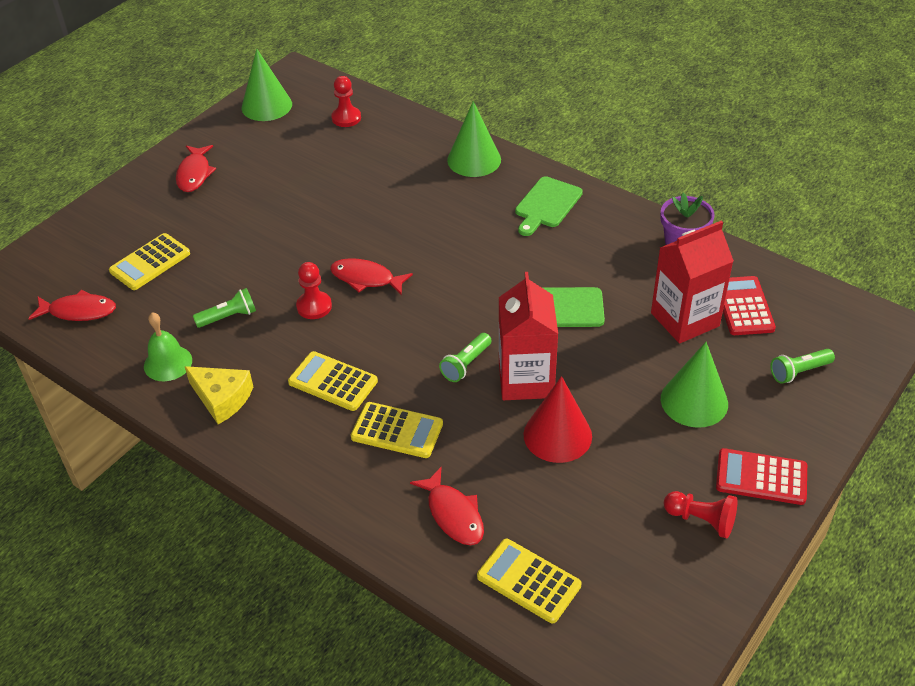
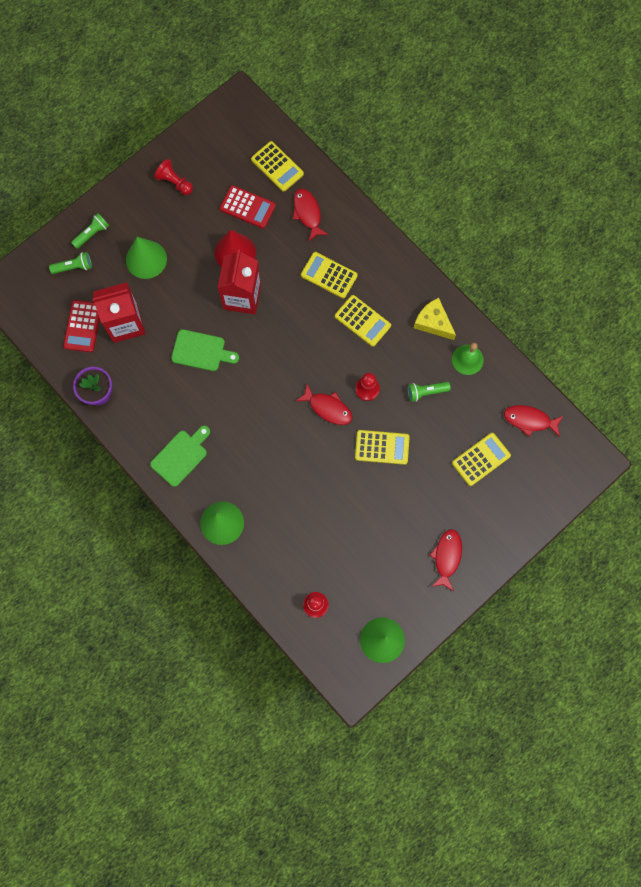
camera: 170 degrees left, 30 degrees up
green flashlight [439,333,491,382] -> green flashlight moved to [71,213,109,249]
red calculator [716,448,807,505] -> red calculator moved to [220,185,276,229]
none -> yellow calculator [355,430,410,465]

